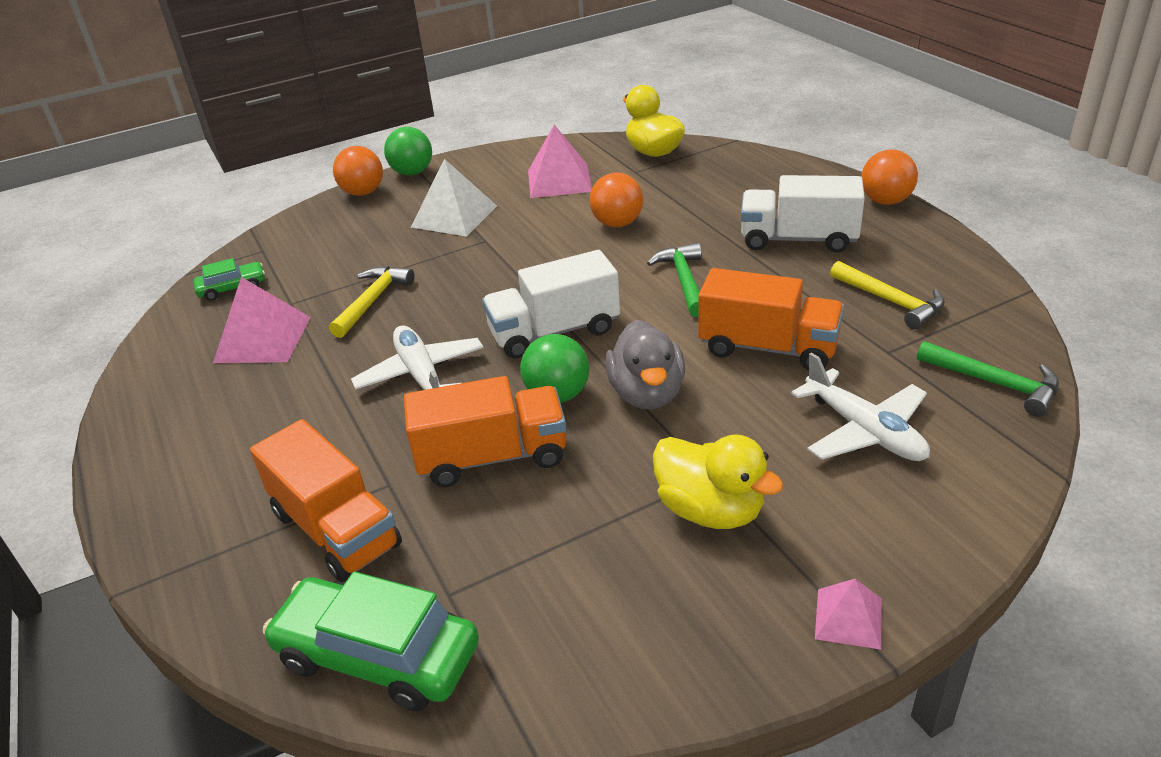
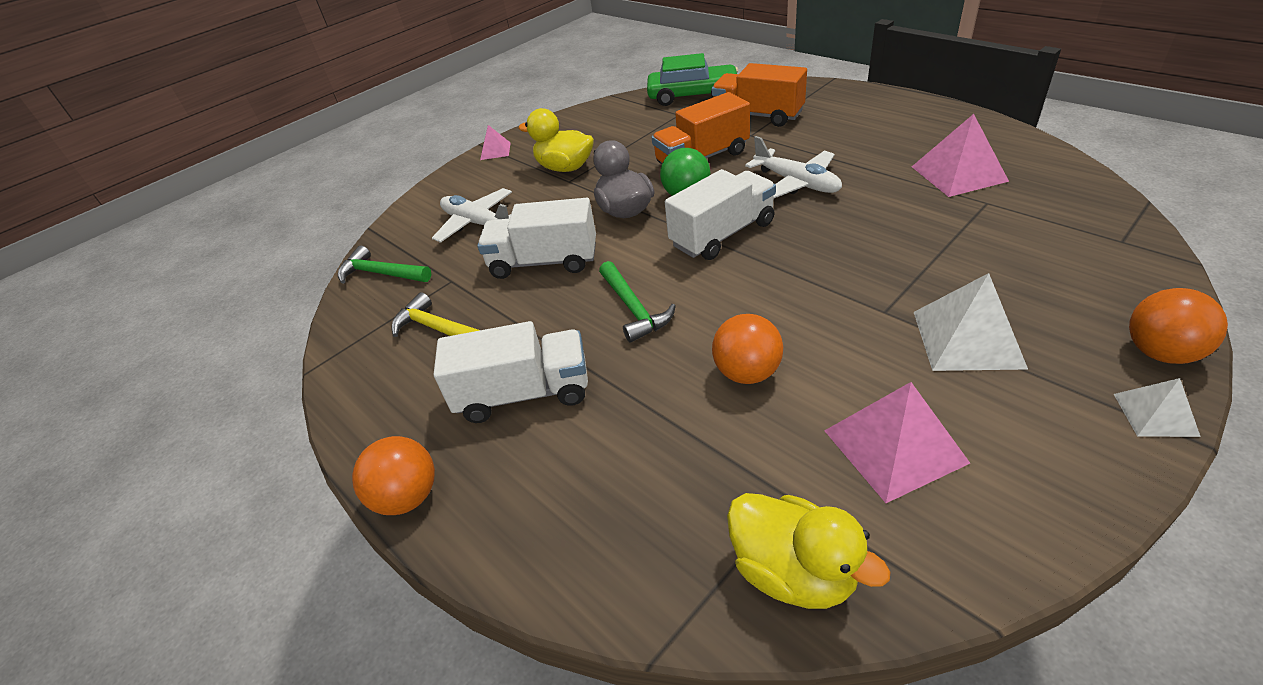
camera: 165 degrees right, 5 degrees up
green car [193,258,265,301] -> none
yellow hammer [329,266,414,338] -> none
green ball [384,127,432,176] -> white pyramid [1114,378,1201,437]
orange truck [698,268,844,370] -> white truck [477,198,596,279]

